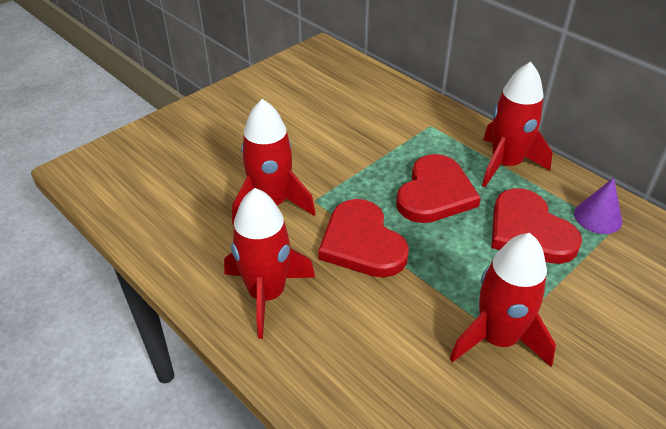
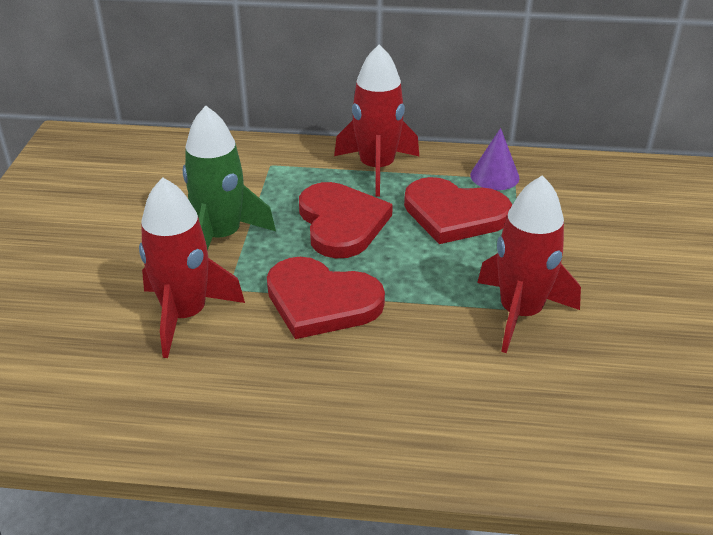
camera: 40 degrees left, 5 degrees down
red rocket [224,188,315,339] -> none
none -> green rocket [183,106,276,251]

